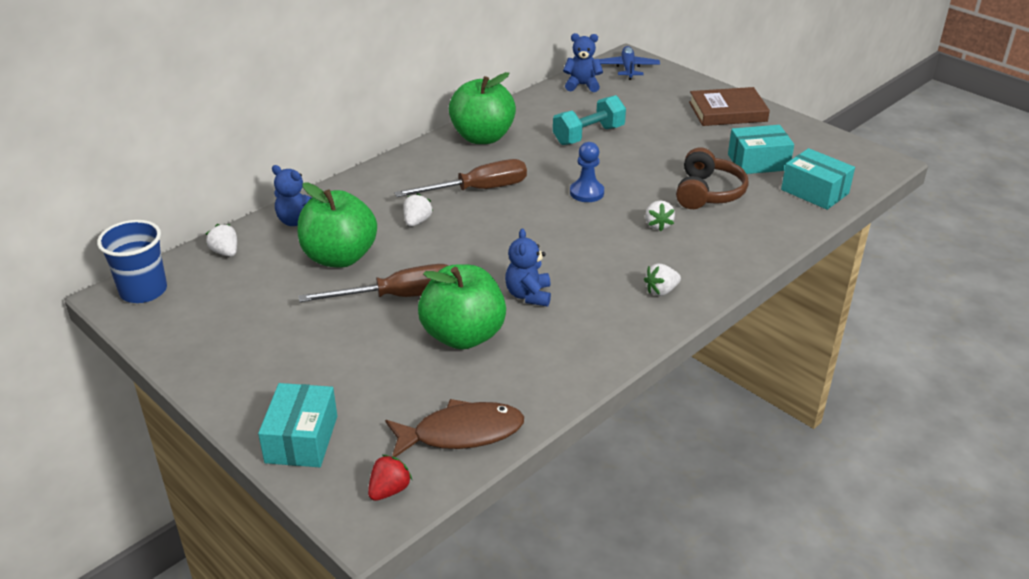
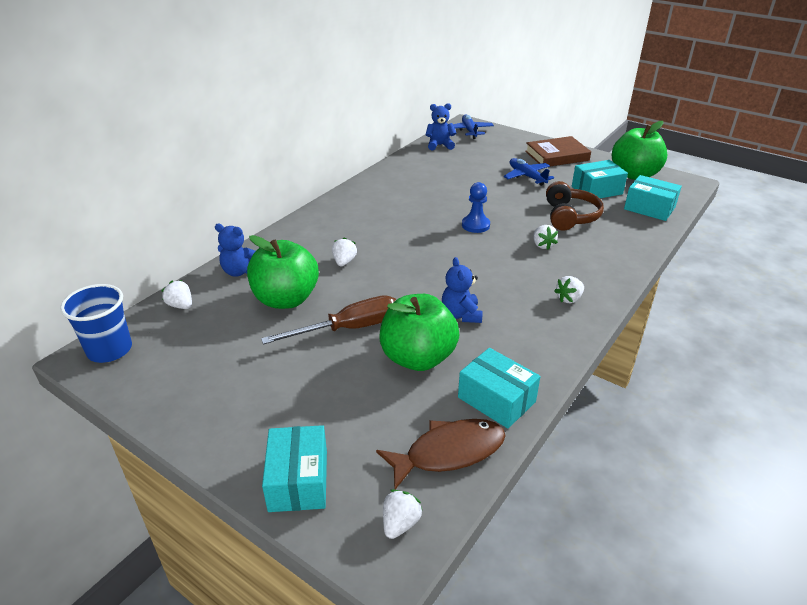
camera: 10 degrees left, 0 degrees up
red strawberry [368,455,412,501] -> white strawberry [383,490,423,539]
brown screwdriver [394,159,527,197] -> none
green apple [449,72,516,144] -> green apple moved to [612,121,667,180]
turquoise dumbbell [553,95,626,145] -> none
none -> turquoise box [458,348,541,429]
none -> blue plane [503,158,554,186]

